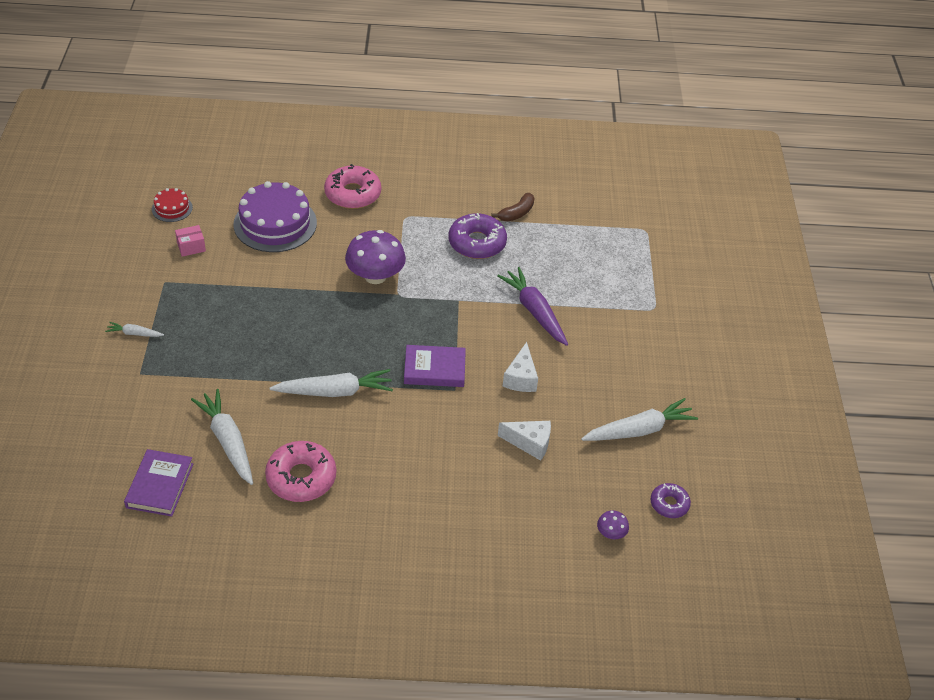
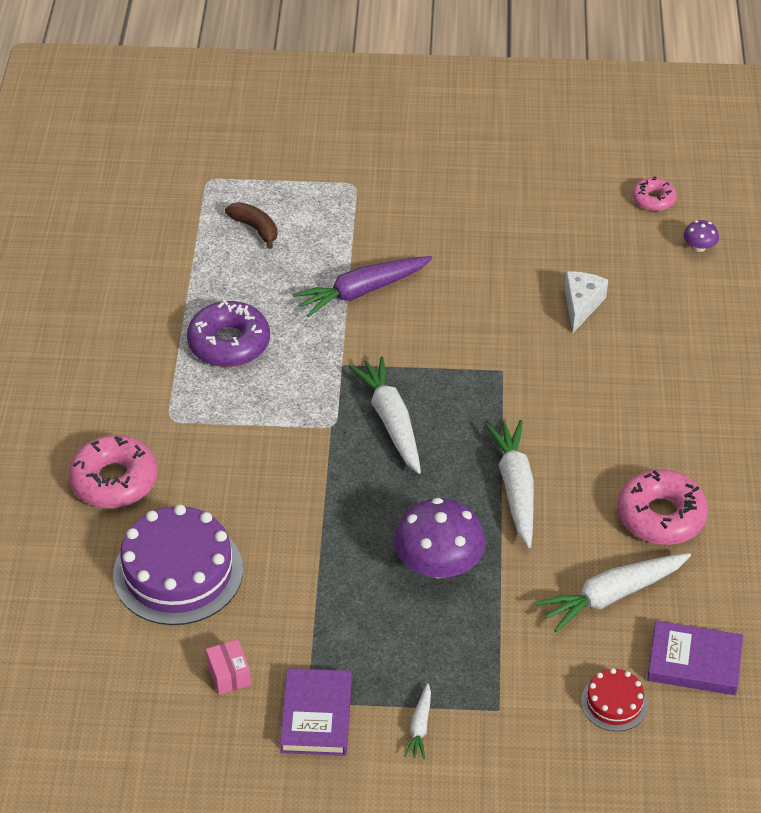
camera: 85 degrees left, 0 degrees up
red cake [152,188,193,222] -> red cake moved to [581,668,648,731]
purple mushroom [345,230,406,284] -> purple mushroom moved to [394,498,486,578]
purple book [404,345,466,387] -> purple book moved to [280,668,352,756]
brown banana [491,193,535,222] -> brown banana moved to [225,202,277,249]
white cheese [503,342,538,392] -> none
white carrot [581,398,698,441] -> white carrot moved to [349,356,421,474]
purple donut [650,483,691,518] -> pink donut [632,176,677,211]

